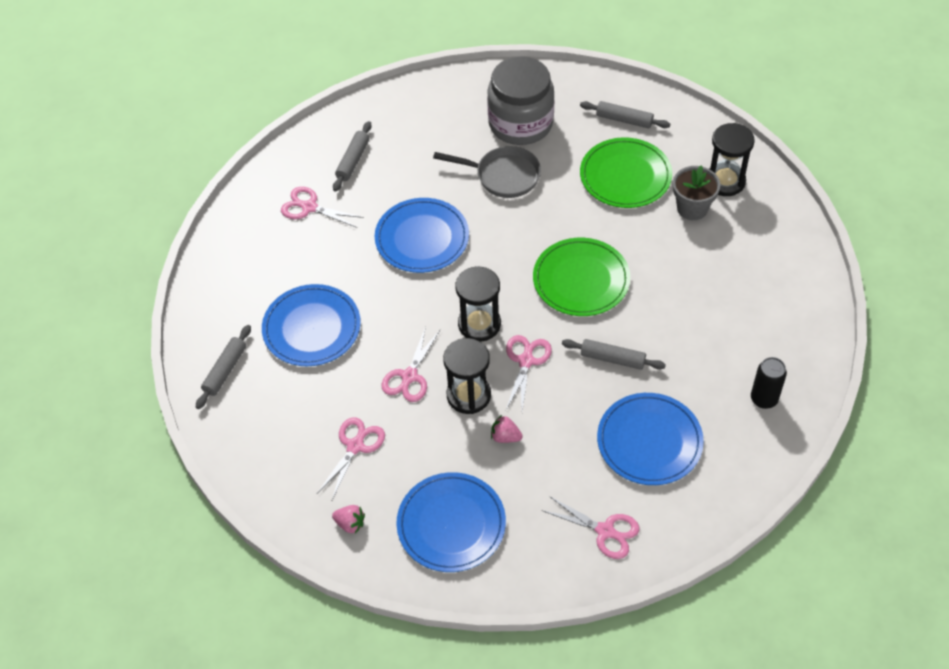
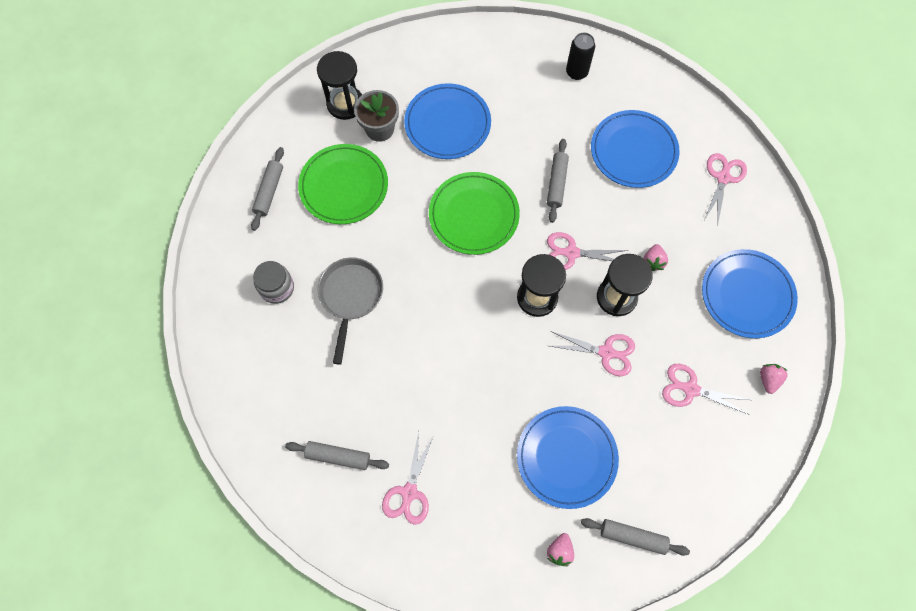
camera: 100 degrees left, 15 degrees up
blue plate [375,198,469,273] -> blue plate moved to [404,83,491,159]
grey jar [487,56,554,145] -> grey jar [253,261,294,304], size x0.51
none -> pink strawberry [547,533,574,566]

